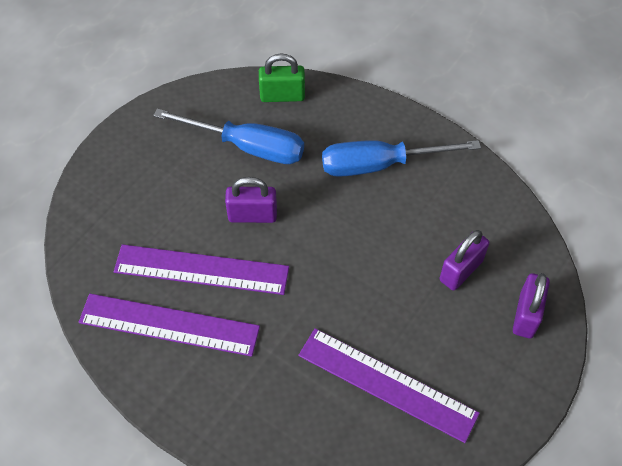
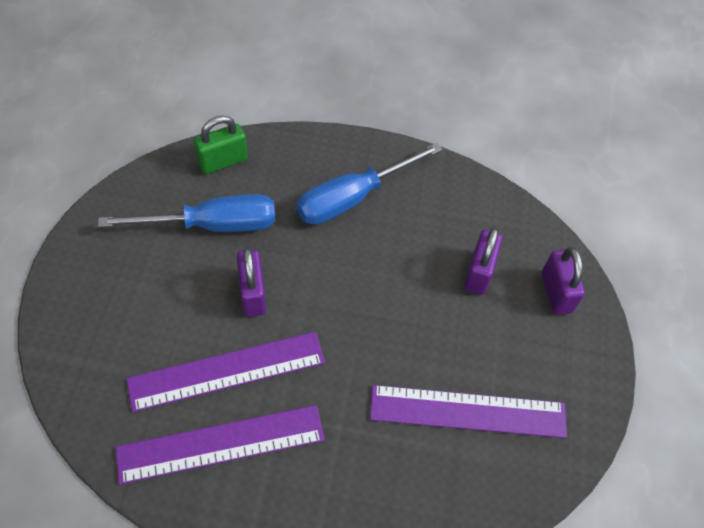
camera: 30 degrees left, 0 degrees up
purple padlock [225,177,277,223] -> purple padlock turned 75 degrees counterclockwise [237,247,266,317]

